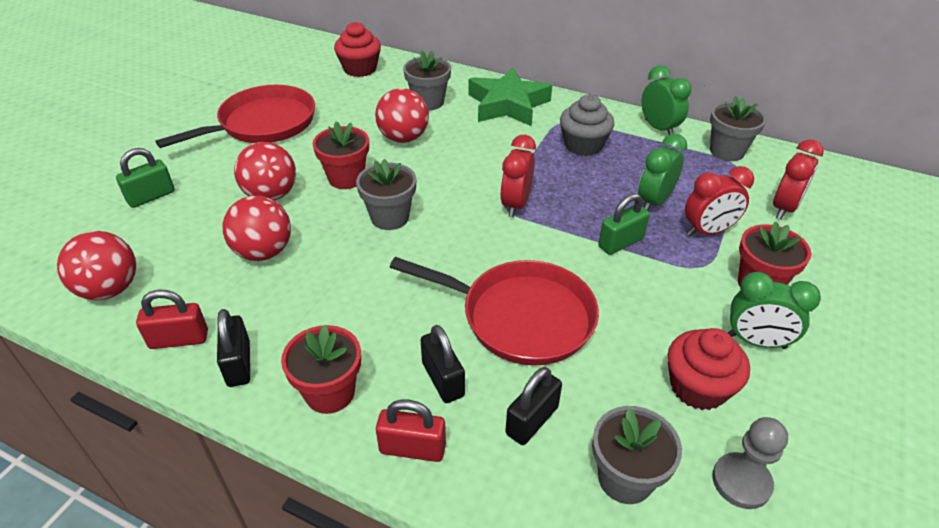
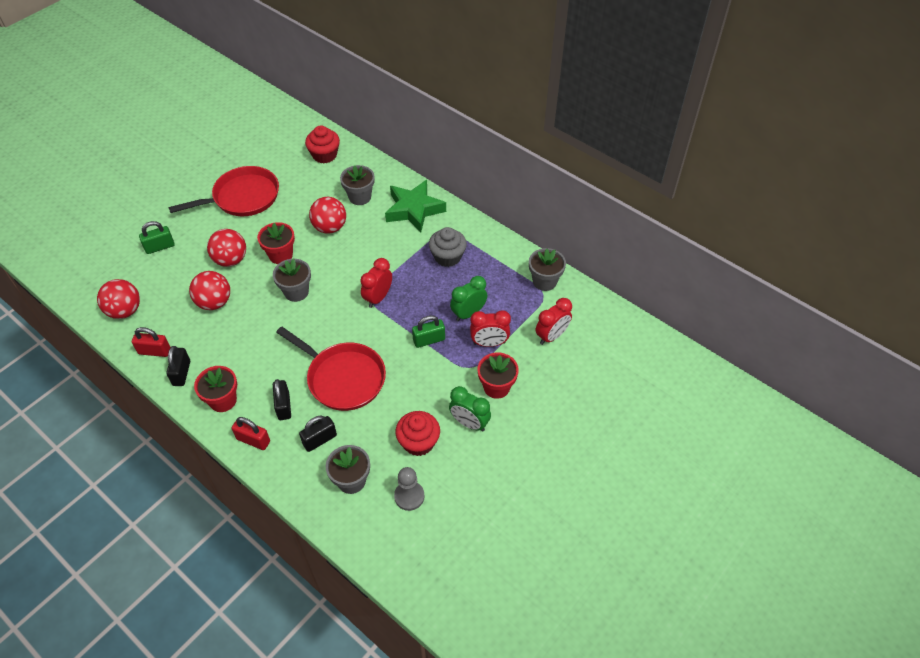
camera: 15 degrees right, 10 degrees up
green clock [642,65,691,135] -> none

